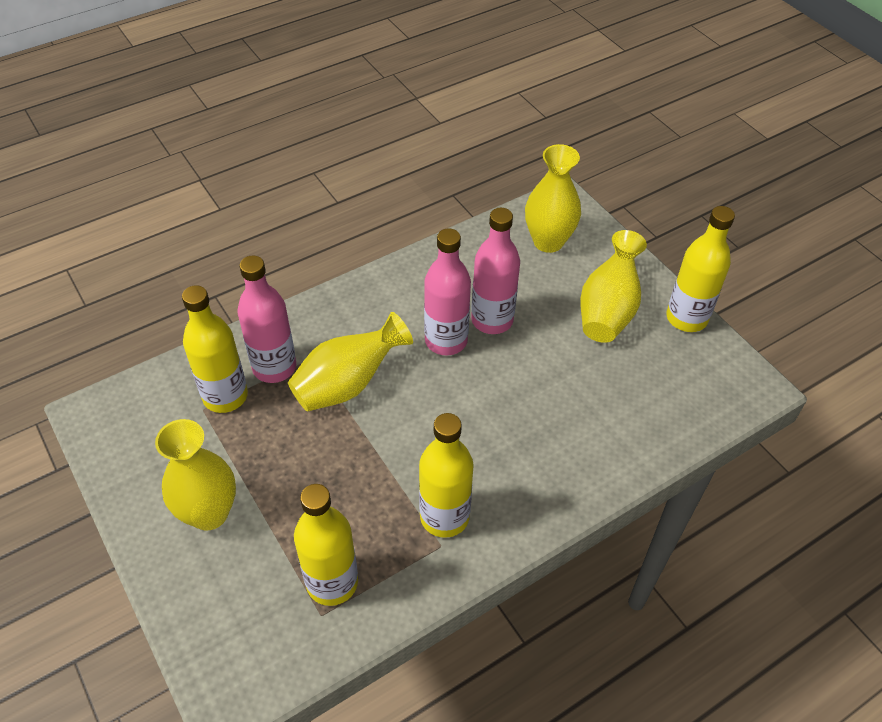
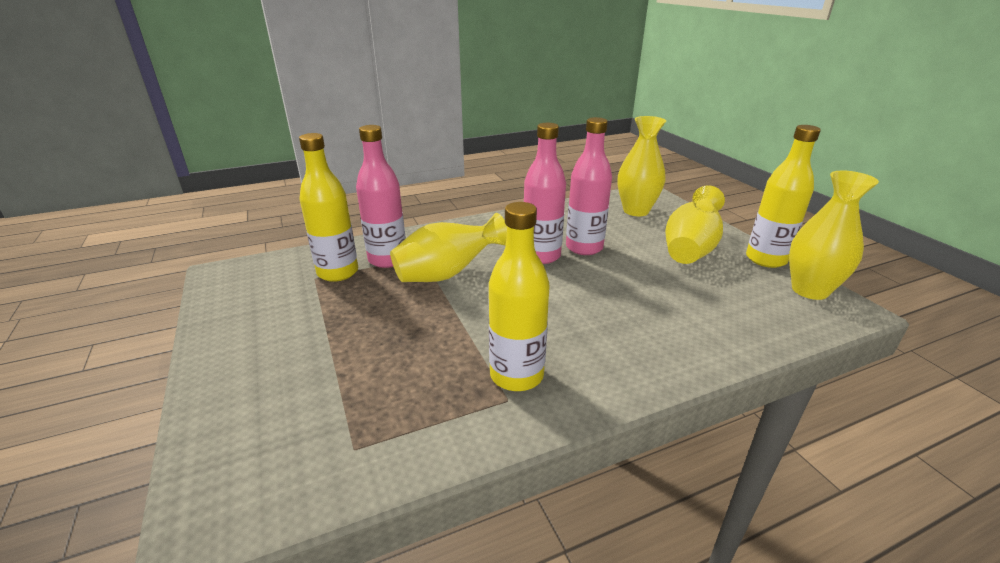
camera: 10 degrees right, 20 degrees down
yellow vase [155,419,236,531] -> yellow vase moved to [789,171,879,300]
yellow bottle [294,484,358,606] -> none

